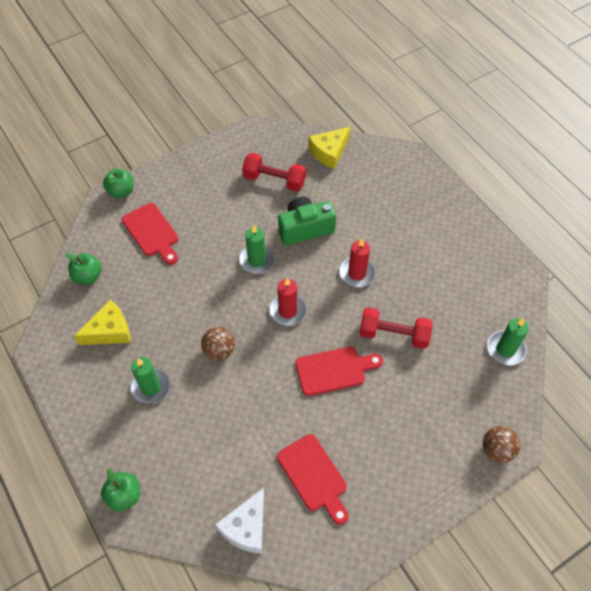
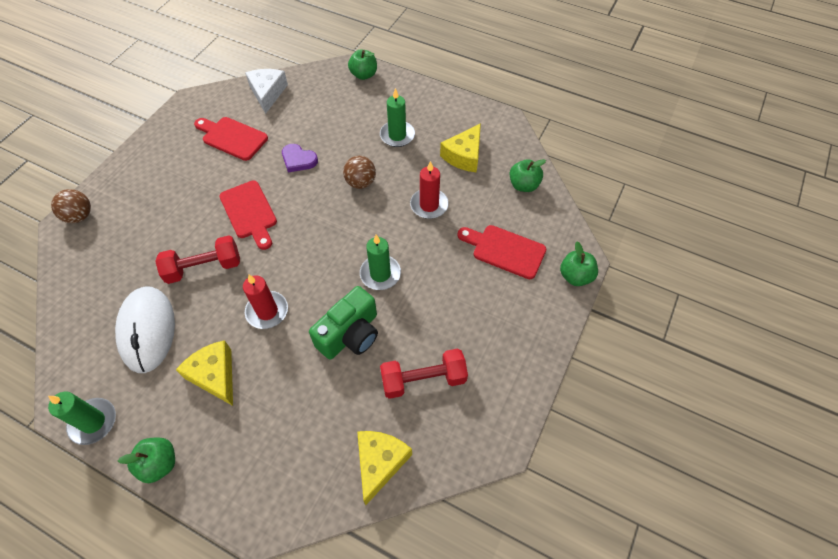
camera: 150 degrees right, 0 degrees up
red candle [269,278,307,326] -> red candle moved to [410,161,449,219]
red cutting board [296,347,383,396] -> red cutting board turned 75 degrees counterclockwise [219,180,277,250]
green candle [487,318,529,365] -> green candle moved to [48,392,116,445]
none -> white mouse [115,287,175,373]
none -> green apple [118,438,175,483]
none -> yellow cheese [176,340,233,406]
none -> purple heart [282,144,318,173]

